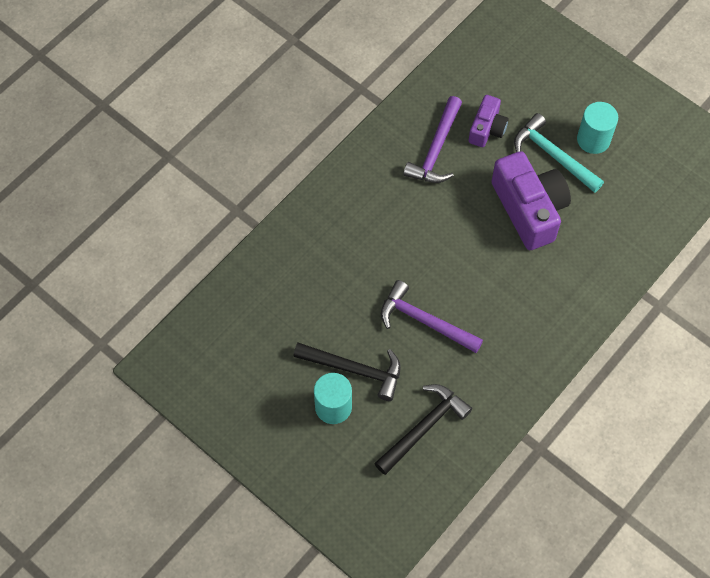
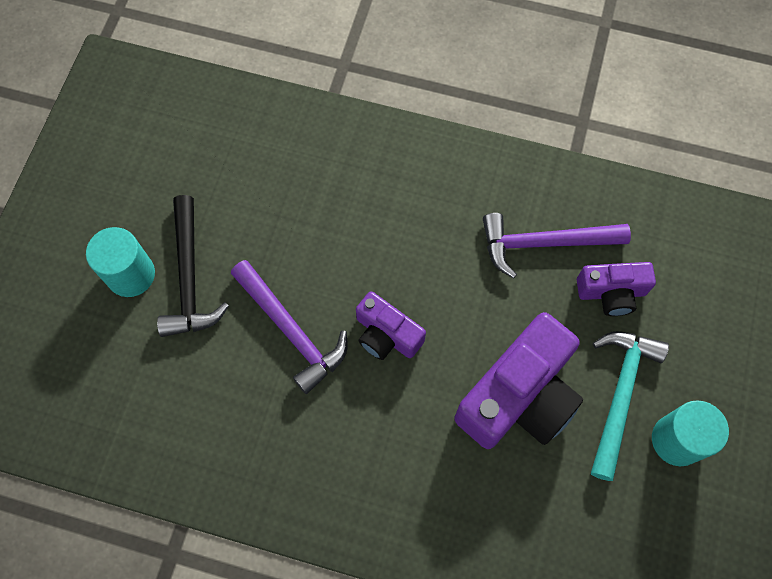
camera: 65 degrees right, 5 degrees up
black hammer [374,384,472,475] -> none
purple hammer [381,280,483,353] -> purple hammer turned 135 degrees clockwise [231,260,348,394]
none -> purple camera [356,291,426,360]

